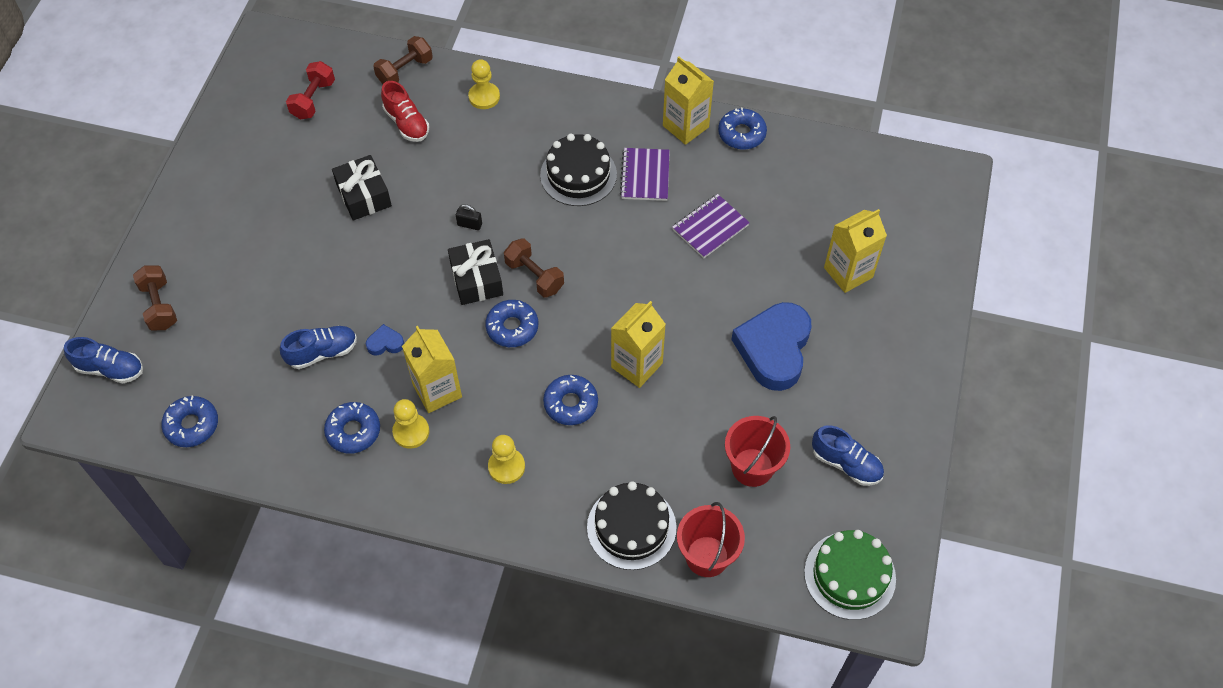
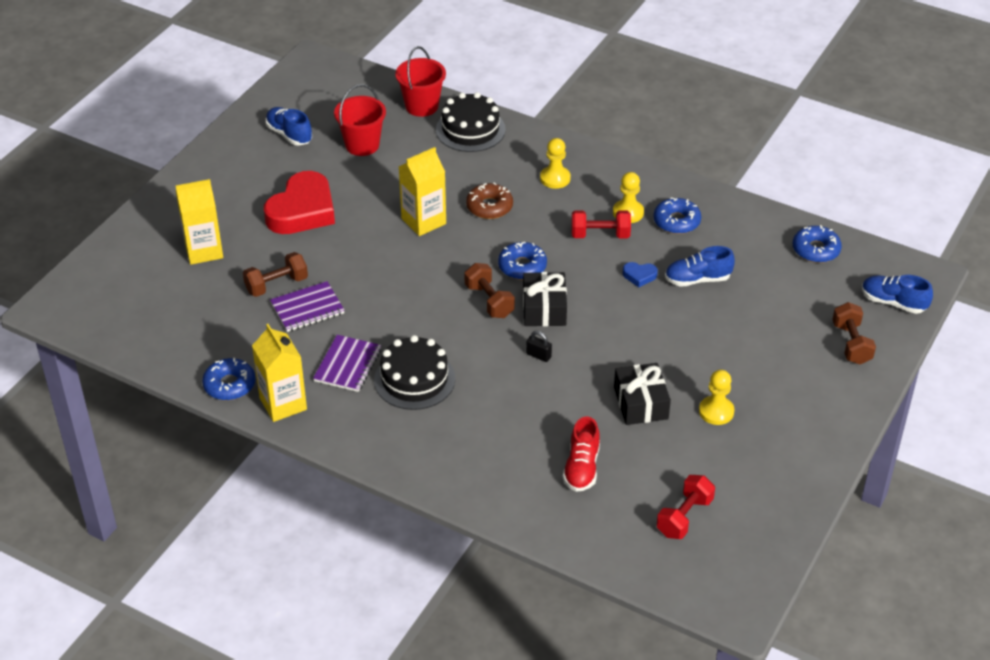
camera: 165 degrees left, 15 degrees down
brown dumbbell [373,36,433,84] -> brown dumbbell moved to [243,252,308,297]
red shoe [381,81,429,142] -> red shoe turned 150 degrees counterclockwise [563,416,600,492]
yellow carton [402,326,462,413] -> red dumbbell [572,210,631,238]
yellow pawn [468,59,500,109] -> yellow pawn moved to [699,370,734,425]
blue donut [543,375,598,425] -> brown donut [466,183,513,219]
blue heart [731,302,812,391] -> red heart [264,171,335,234]
green cake [804,530,896,620] -> none

